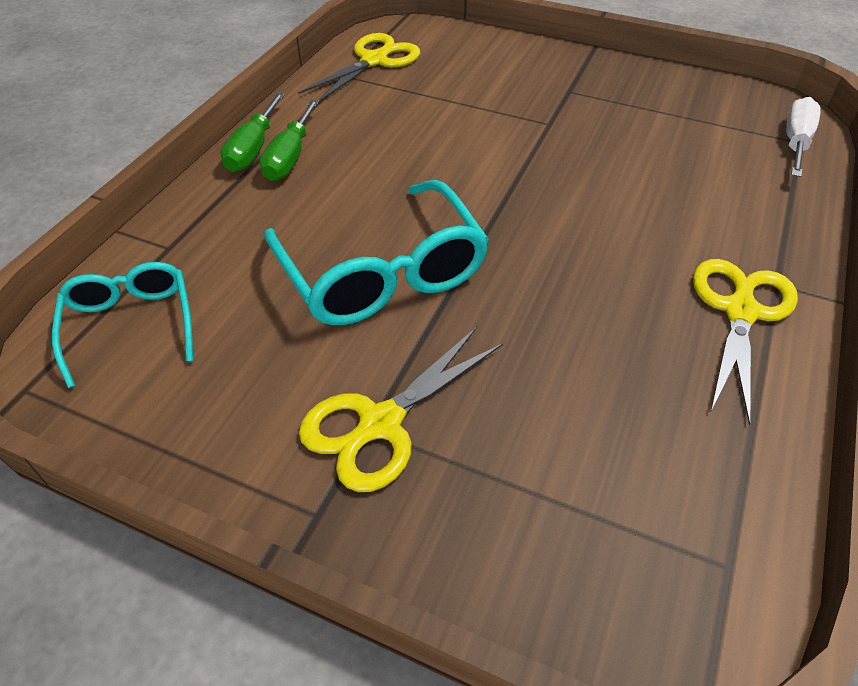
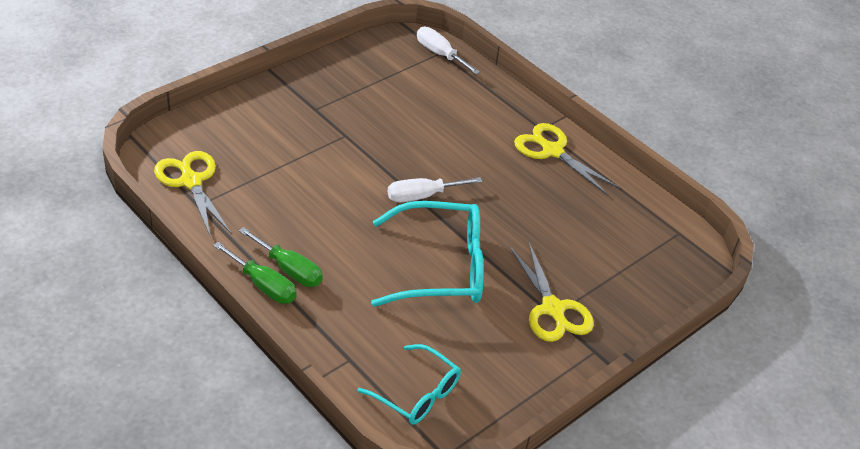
camera: 70 degrees left, 5 degrees down
turquoise glasses [52,262,193,388] -> turquoise glasses turned 150 degrees counterclockwise [357,344,461,425]
none -> white screwdriver [388,177,482,202]

